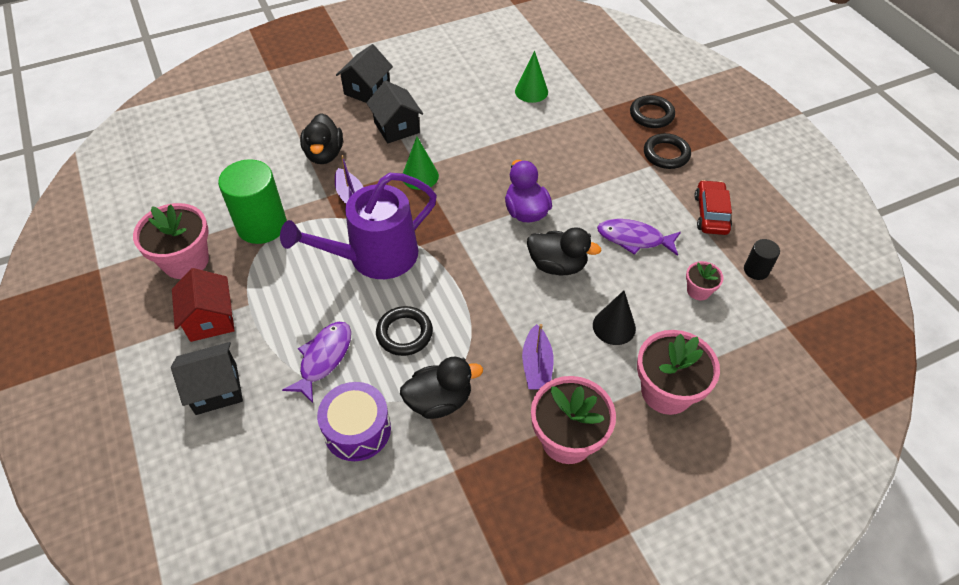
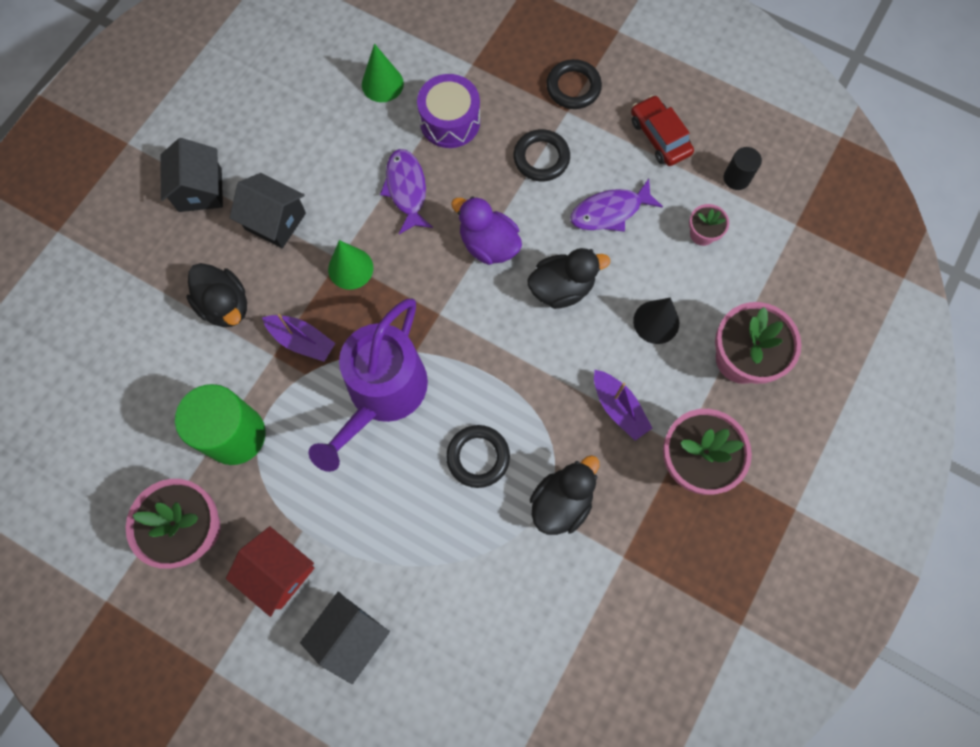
camera: 35 degrees left, 20 degrees up
purple fish [282,322,351,403] -> purple fish moved to [380,149,433,234]
purple drum [317,382,391,461] -> purple drum moved to [417,74,480,148]
black ring [630,95,675,128] -> black ring moved to [513,129,570,181]

